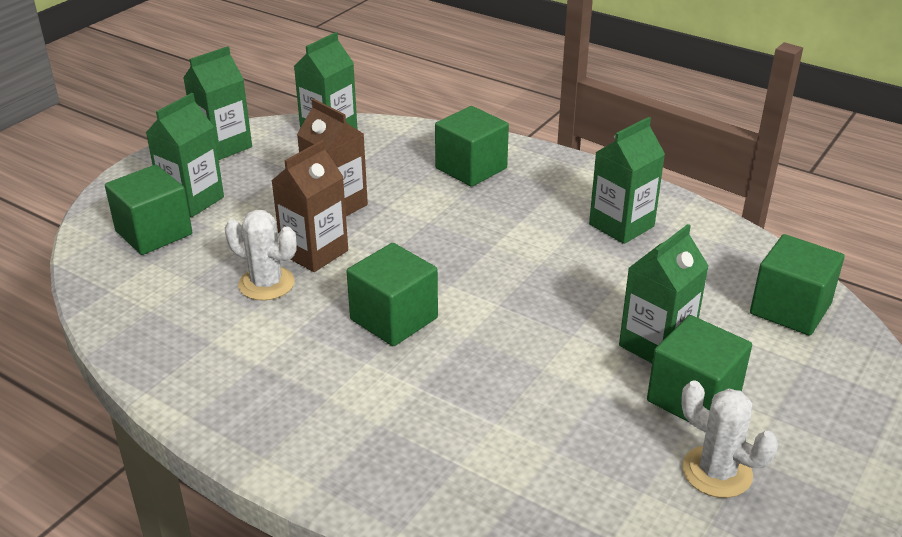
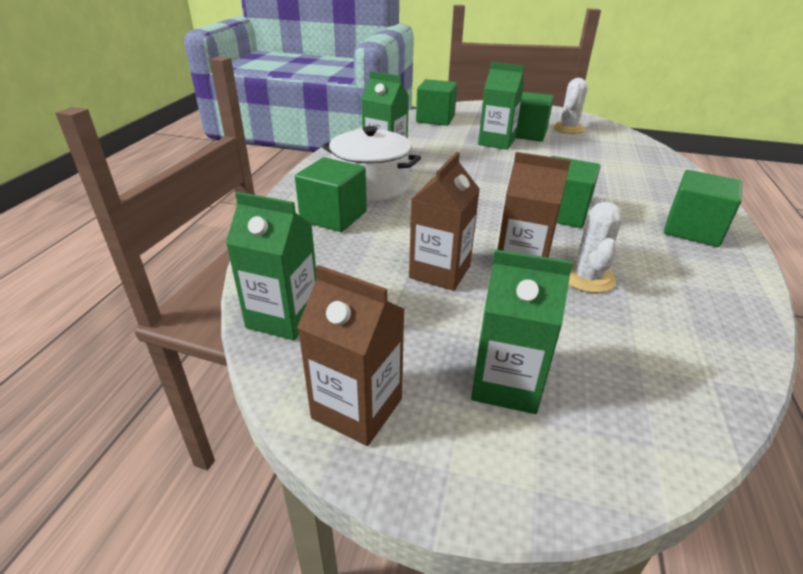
camera: 110 degrees left, 0 degrees up
green cube [105,165,192,255] -> green cube moved to [664,170,742,247]
green carton [183,46,252,160] -> brown carton [297,265,405,446]
none -> white pot [322,126,421,202]

